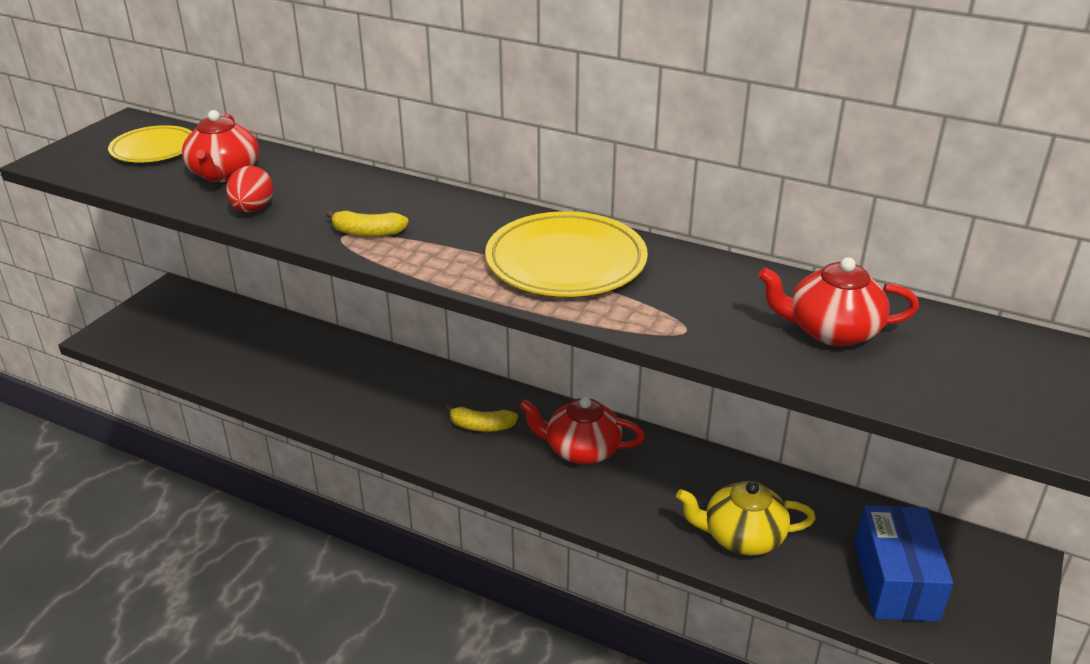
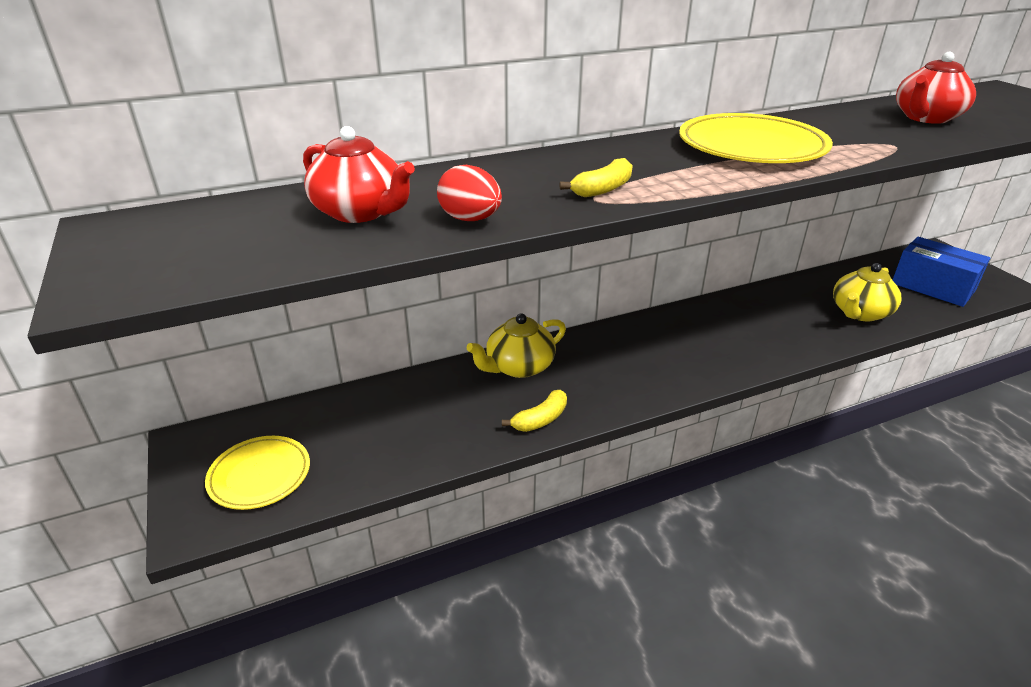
camera: 50 degrees left, 0 degrees up
yellow plate [108,125,192,162] -> yellow plate moved to [205,436,310,510]
yellow banana [444,405,518,432] -> yellow banana moved to [502,390,567,432]
red teapot [519,397,645,464] -> none
none -> yellow teapot [467,313,566,378]

